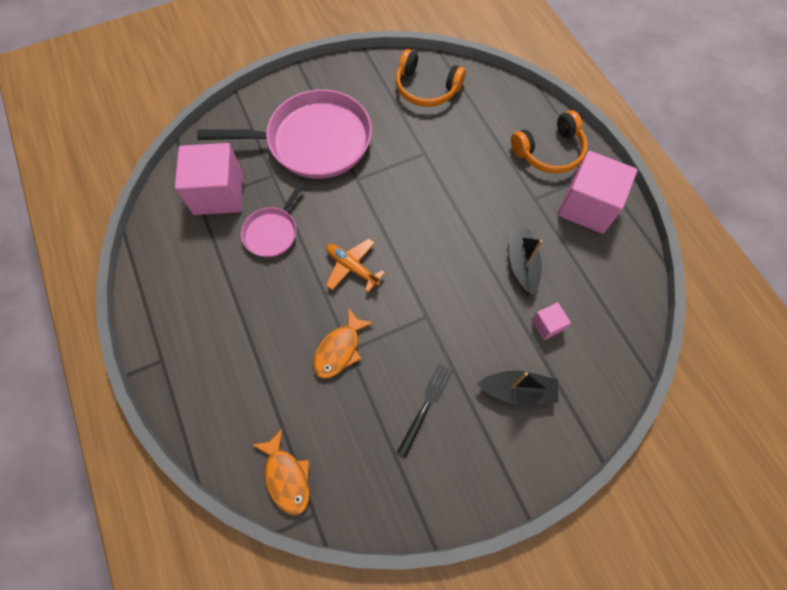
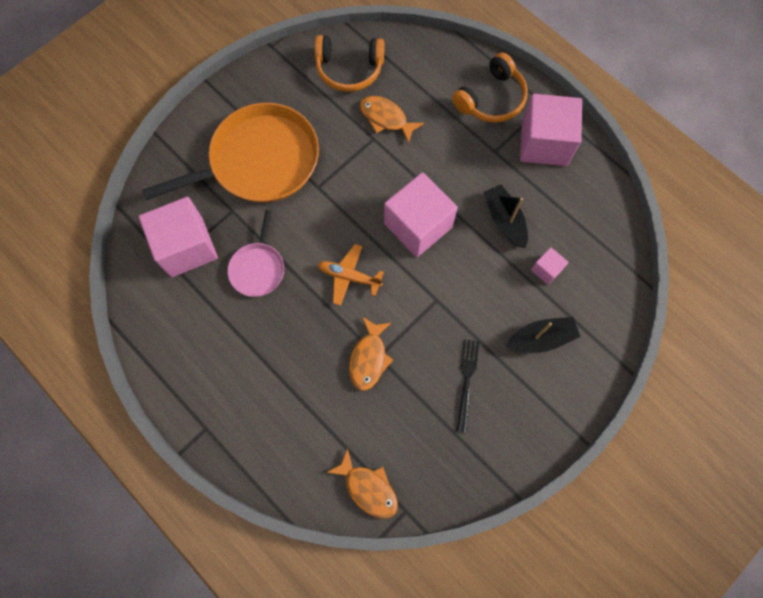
camera: 20 degrees left, 5 degrees up
pink pan [197,89,372,179] -> orange pan [142,103,319,203]
none -> orange fish [360,96,424,144]
none -> pink cube [384,172,458,257]

